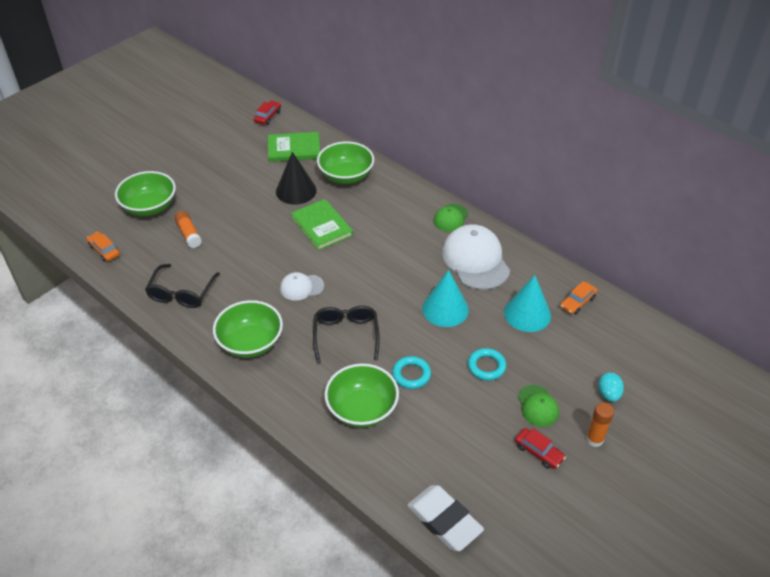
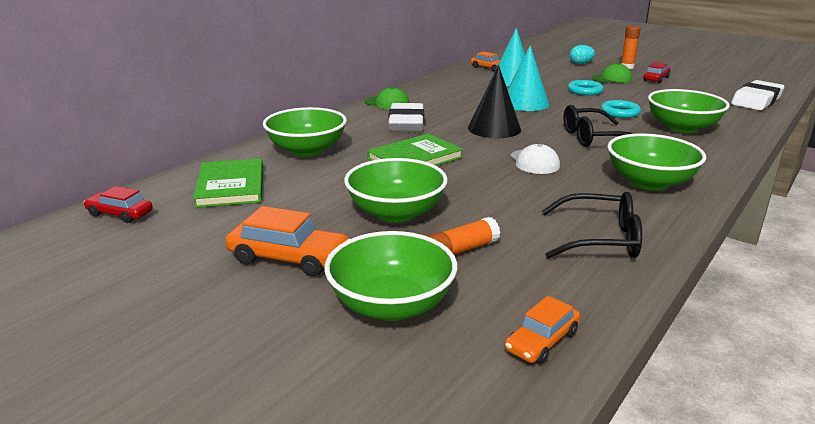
camera: 95 degrees left, 20 degrees down
black cone [276,152,317,205] -> black cone moved to [468,65,521,138]
white cap [442,224,510,290] -> none
none -> orange car [226,206,350,276]
none -> green bowl [344,158,448,223]
none -> white eraser [388,103,424,131]

